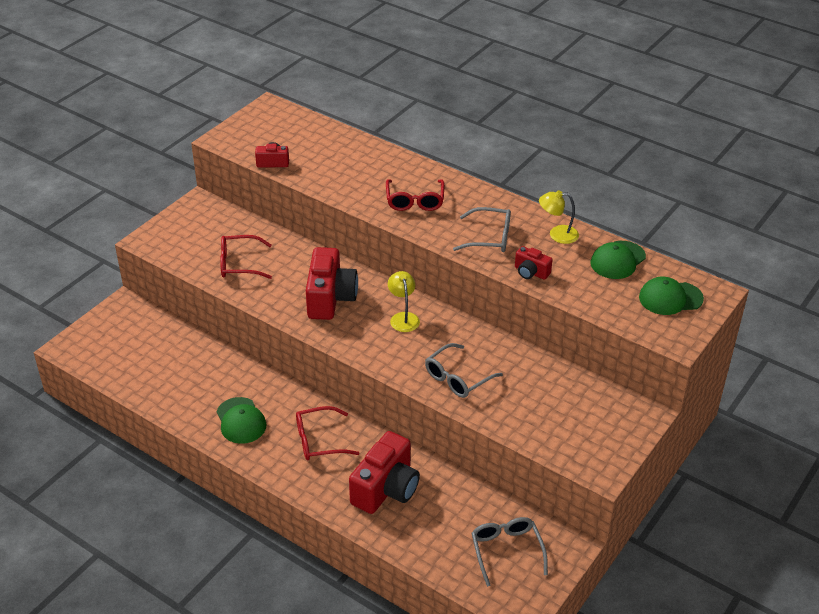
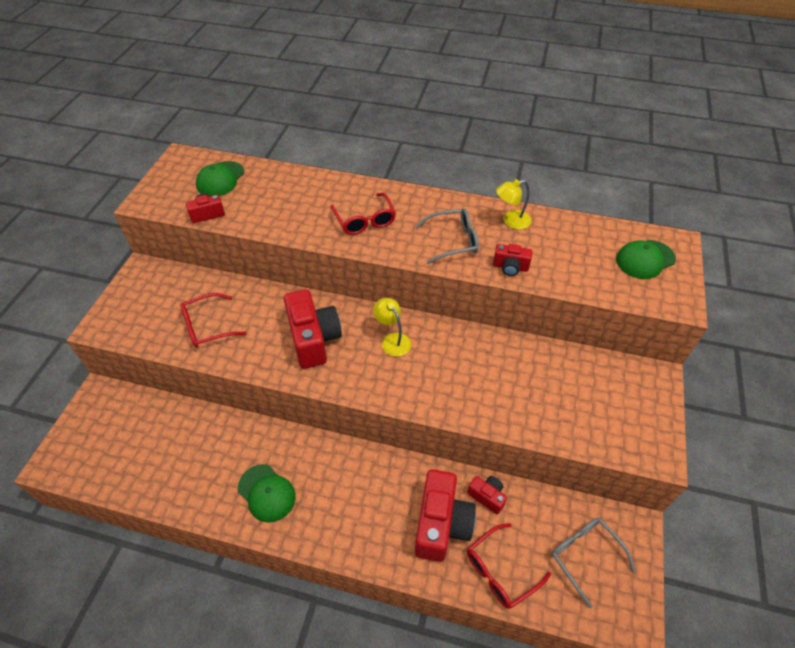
camera: 20 degrees left, 10 degrees up
red glasses [296,406,359,460] -> red glasses moved to [467,523,551,609]
grey glasses [425,343,503,398] -> none
green cap [591,241,646,279] -> green cap moved to [196,161,244,196]
none -> red camera [467,476,507,514]

